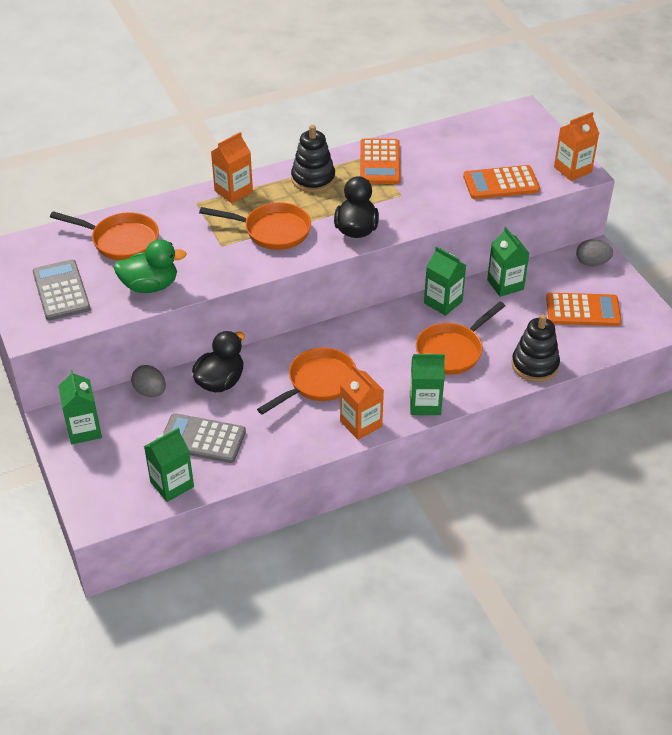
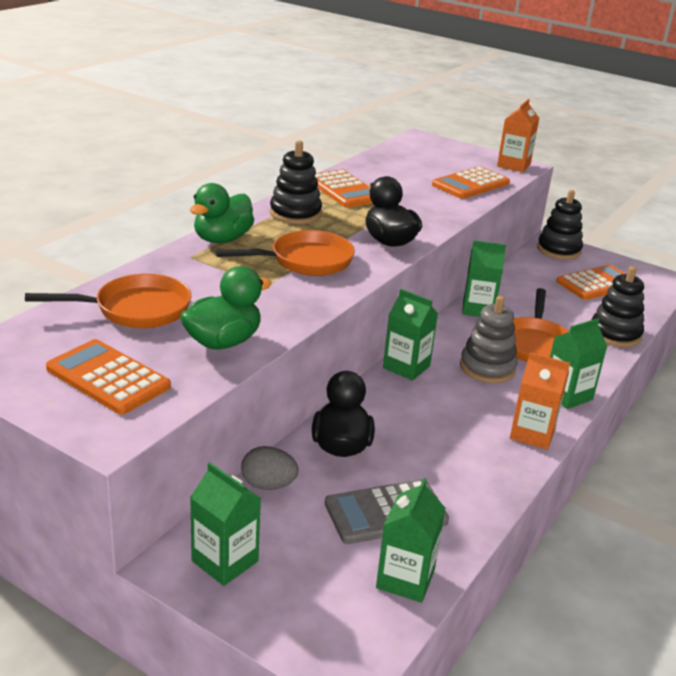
camera: 35 degrees left, 15 degrees down
grey calculator [32,260,91,321] -> orange calculator [46,339,171,415]
orange carton [211,132,253,203] -> green duck [190,183,254,243]
orange pan [257,348,356,415] -> none
green carton [487,227,529,297] -> green carton moved to [383,289,438,381]
grey egg [576,239,613,266] -> black stacking toy [537,190,583,260]
none -> grey stacking toy [460,296,518,383]

